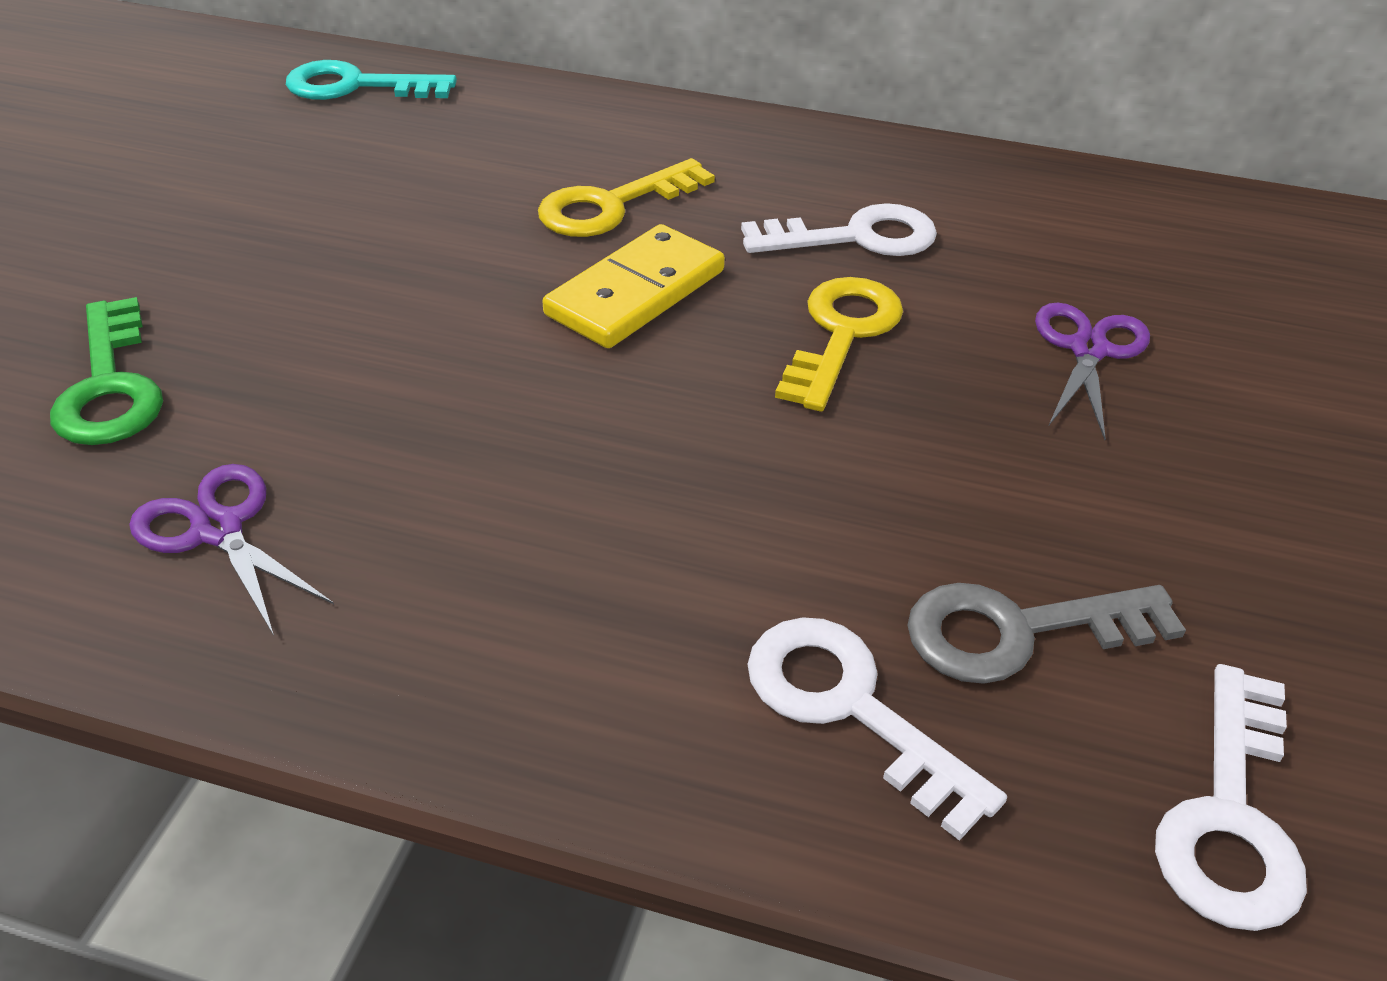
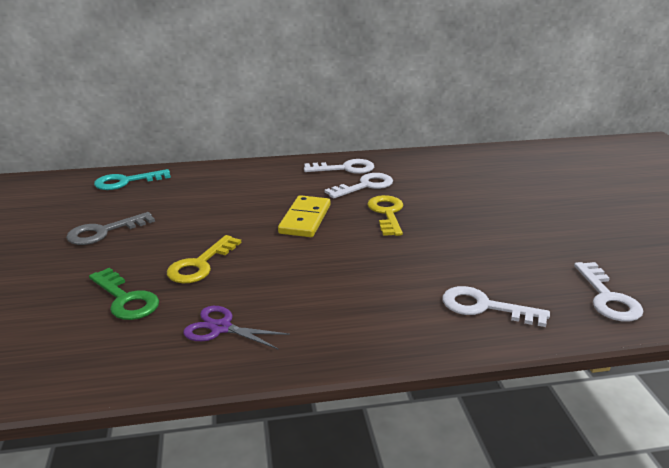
camera: 25 degrees left, 15 degrees down
yellow key [538,158,715,237] -> yellow key moved to [167,235,241,283]
grey key [907,583,1186,684] -> grey key moved to [66,212,155,245]
purple scissors [1035,303,1150,440] -> none
none -> white key [304,159,374,174]

